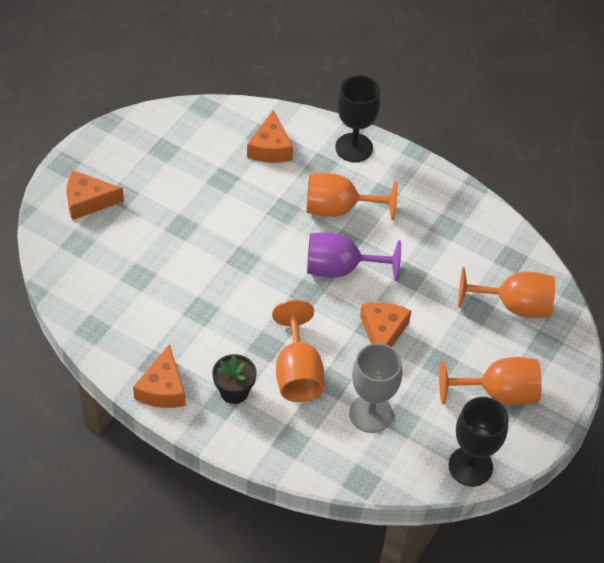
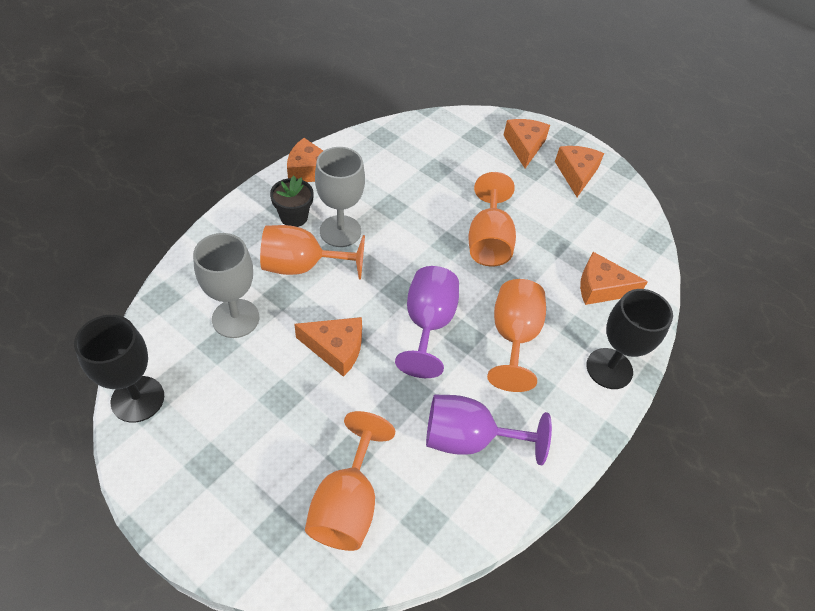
camera: 95 degrees right, 0 degrees up
orange goblet [439,357,542,405] -> orange goblet moved to [468,172,516,266]
none -> grey goblet [315,147,365,247]
none -> purple goblet [426,395,552,465]
none -> orange cheese [555,146,604,197]

